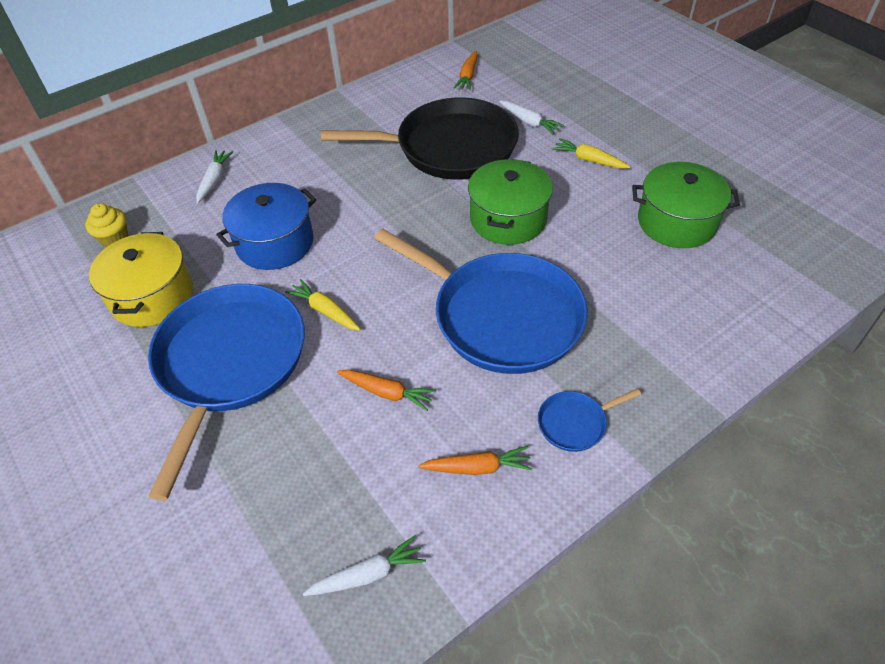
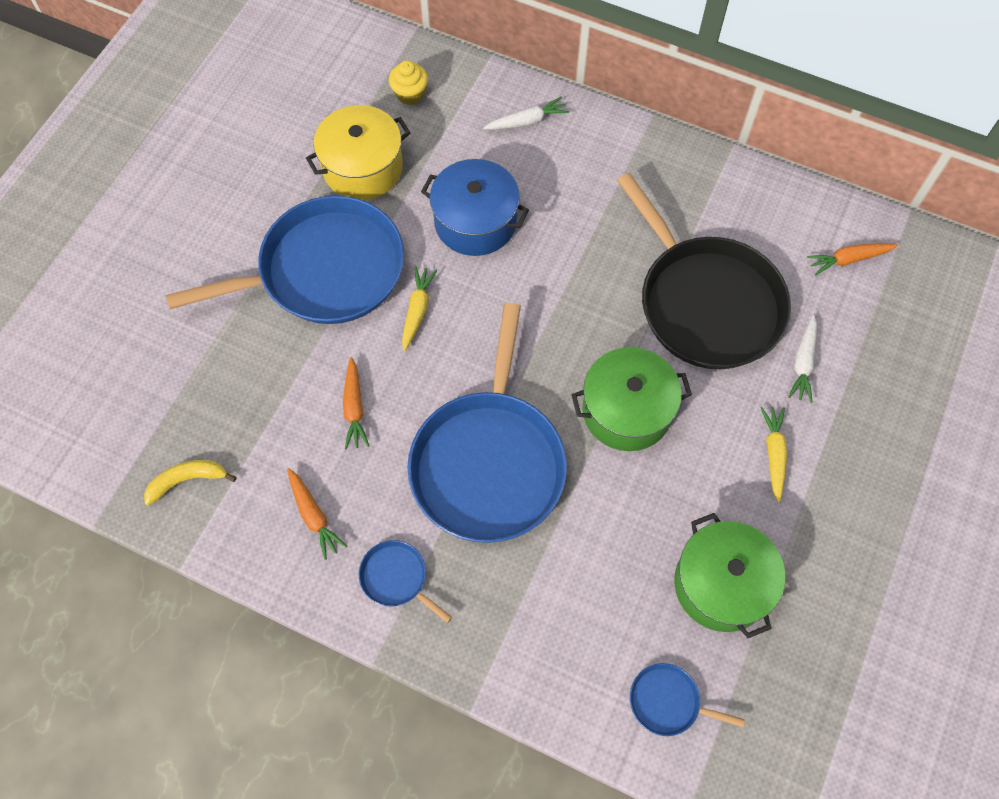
camera: 60 degrees right, 15 degrees up
white carrot [303,535,426,596] -> yellow banana [144,460,237,506]
none -> blue pan [630,663,745,736]

